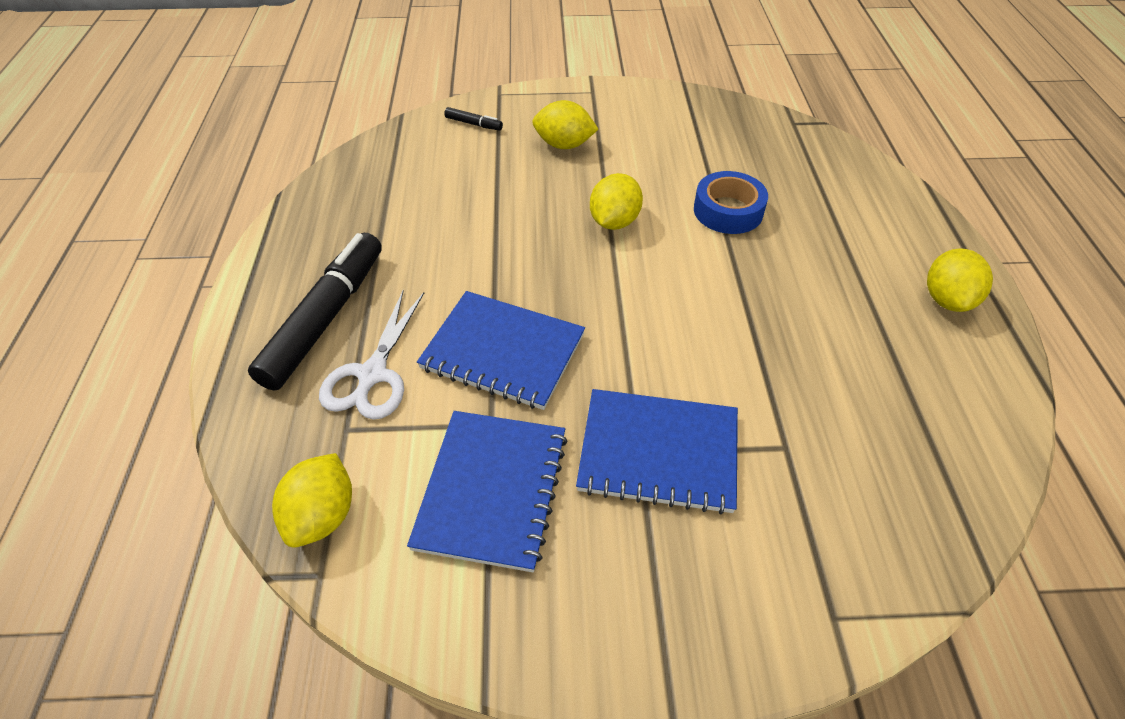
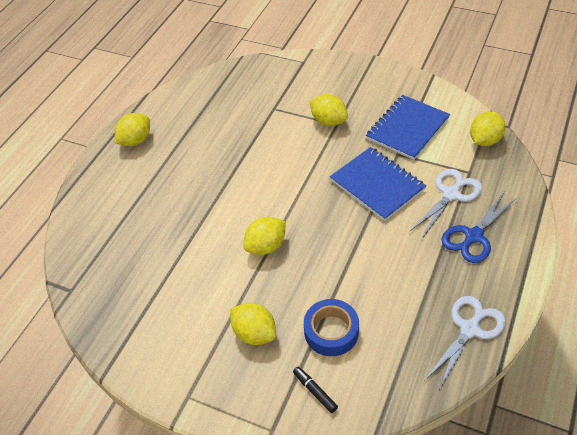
camera: 150 degrees left, 0 degrees up
black marker [248,233,382,391] -> blue scissors [441,193,517,263]
blue notebook [576,389,738,515] -> yellow lemon [310,94,348,126]
blue tape [694,171,768,234] -> blue tape moved to [304,299,359,356]
none -> white scissors [424,296,506,389]

